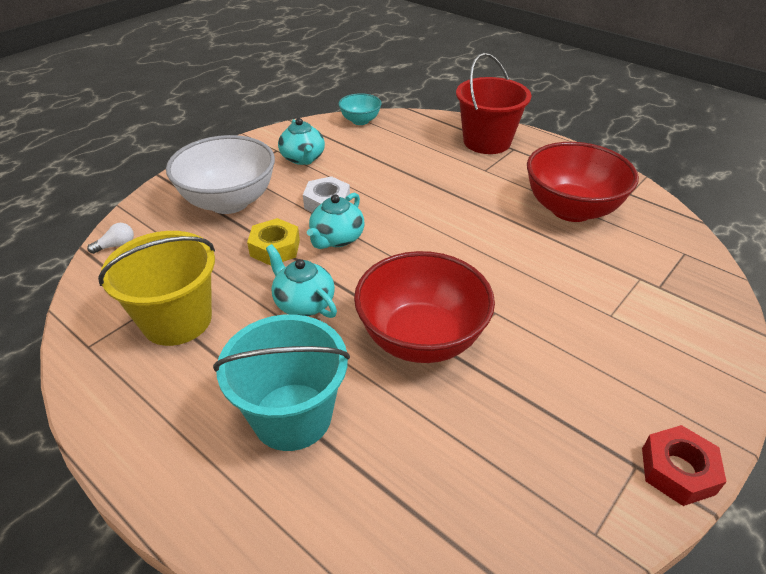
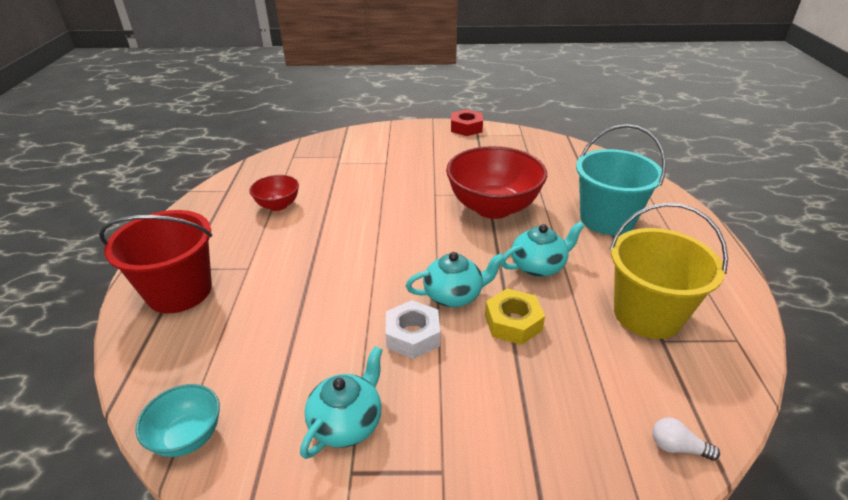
camera: 130 degrees left, 5 degrees down
white bowl [166,135,275,214] -> none
turquoise teapot [266,244,337,318] -> turquoise teapot turned 120 degrees counterclockwise [501,221,585,277]
red bowl [527,142,639,222] -> red bowl [249,175,299,211], size x0.50

